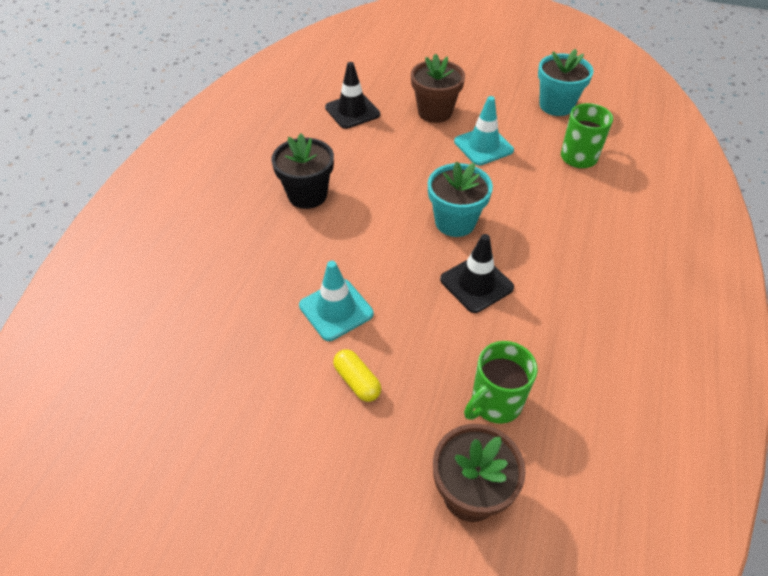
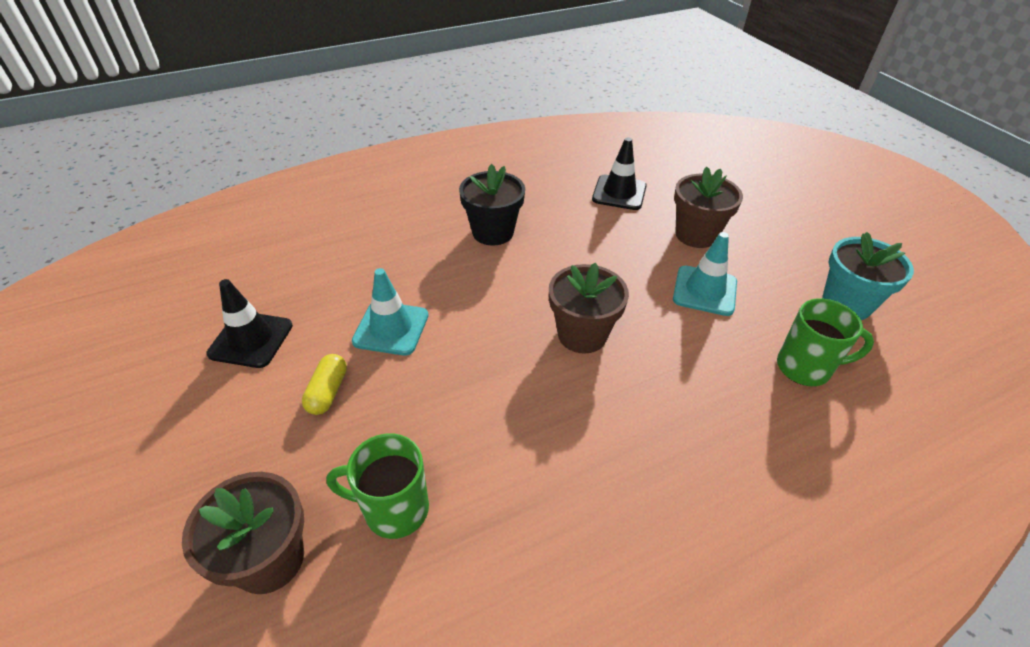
camera: 45 degrees right, 5 degrees down
turquoise flower pot [428,161,493,237] -> brown flower pot [549,262,629,354]
black traffic cone [440,234,514,313] -> black traffic cone moved to [206,279,293,368]

